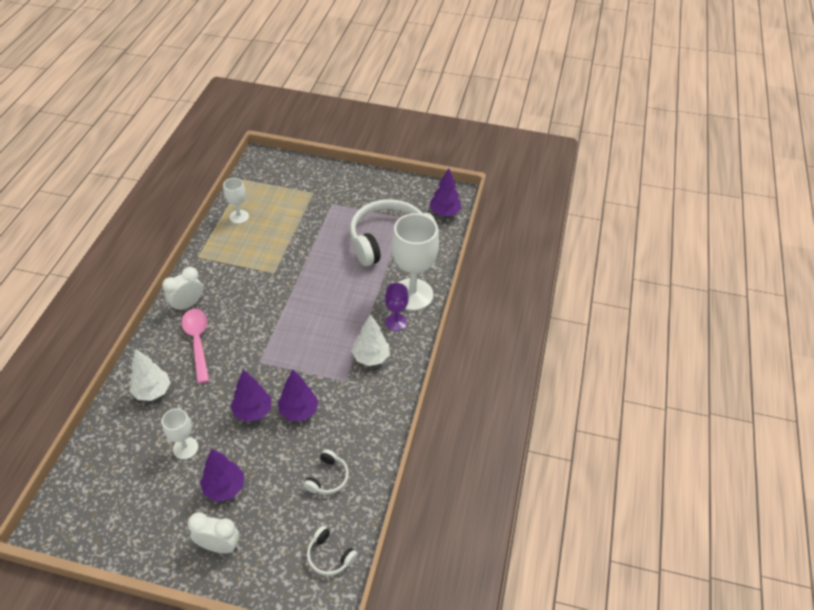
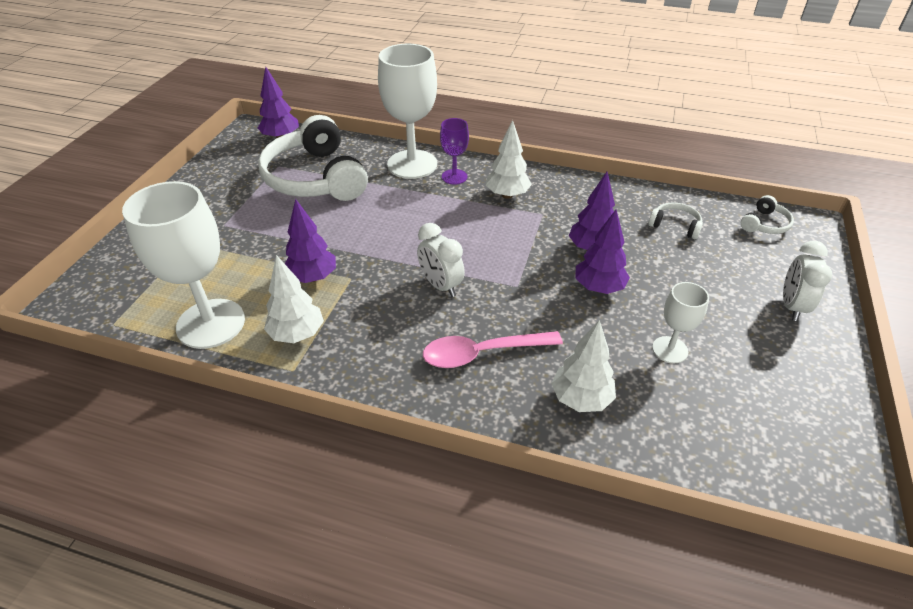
camera: 85 degrees left, 5 degrees down
white clock [162,267,203,312] -> white clock moved to [417,223,465,297]
purple tree [200,449,244,502] -> purple tree moved to [285,199,336,283]
white goblet [223,178,249,224] -> white goblet [122,181,245,349], size x1.98
none -> white tree [264,255,324,343]

